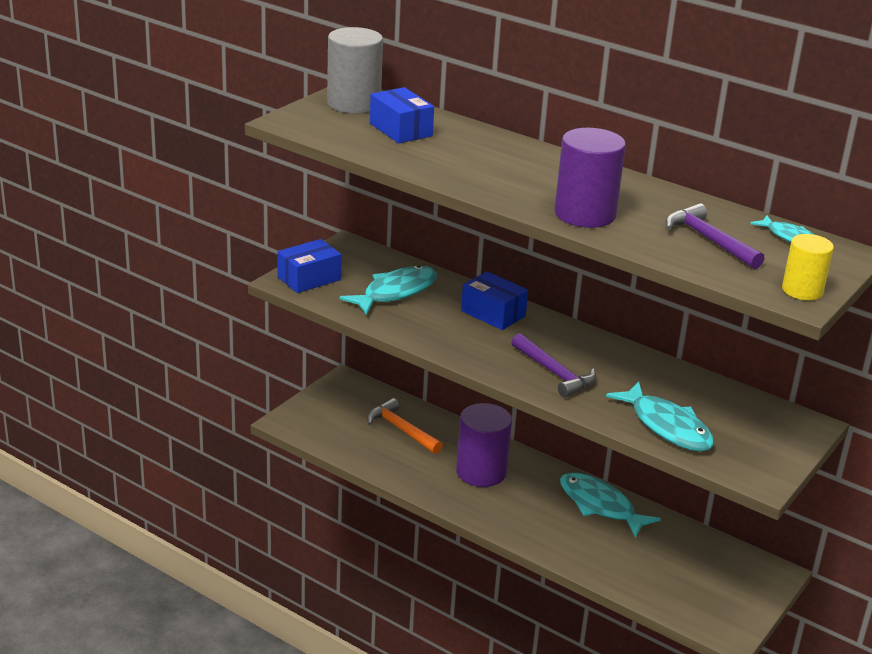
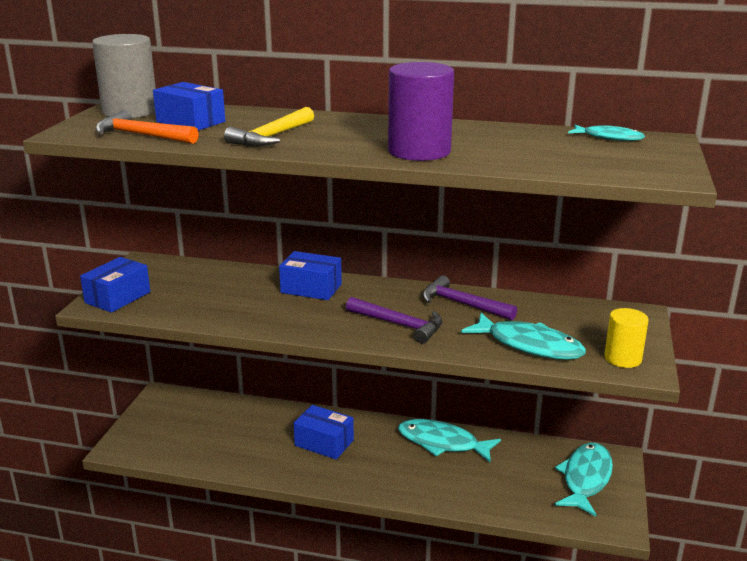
camera: 20 degrees left, 5 degrees down
turquoise fish [340,265,437,315] -> turquoise fish moved to [555,443,613,516]
orange hammer [367,398,443,454] -> orange hammer moved to [96,110,199,144]
purple cylinder [456,403,512,487] -> blue box [294,405,354,460]
purple hammer [665,203,764,269] -> purple hammer moved to [422,275,517,320]
yellow cylinder [782,234,834,300] -> yellow cylinder moved to [604,308,649,368]
none -> yellow hammer [224,107,314,147]

